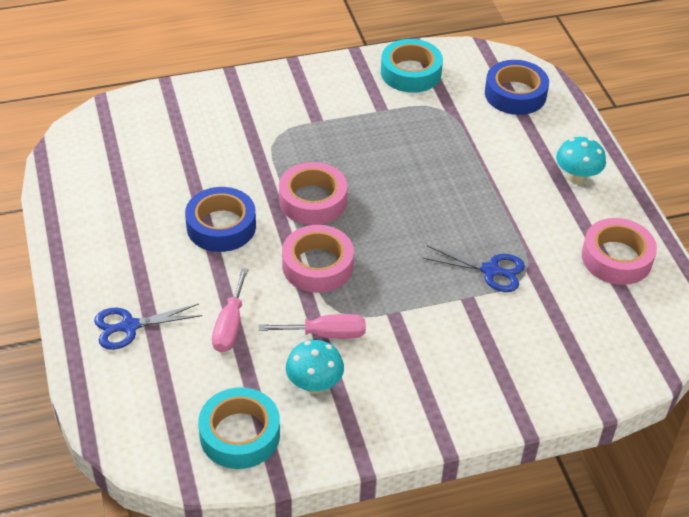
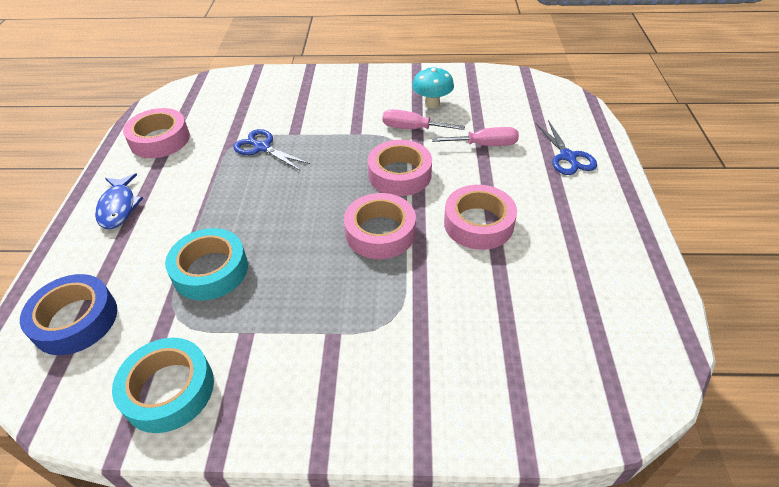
camera: 160 degrees left, 0 degrees up
blue scissors [94,304,203,350] -> blue scissors turned 75 degrees clockwise [536,120,597,175]
blue tape [185,187,256,252] -> pink tape [444,185,517,250]
turquoise tape [198,387,280,469] -> turquoise tape moved to [165,228,248,301]
pink screwdriver [212,268,248,353] -> pink screwdriver turned 60 degrees clockwise [432,127,519,146]
turquoise mushroom [556,137,606,184] -> blue fish [95,174,143,229]

